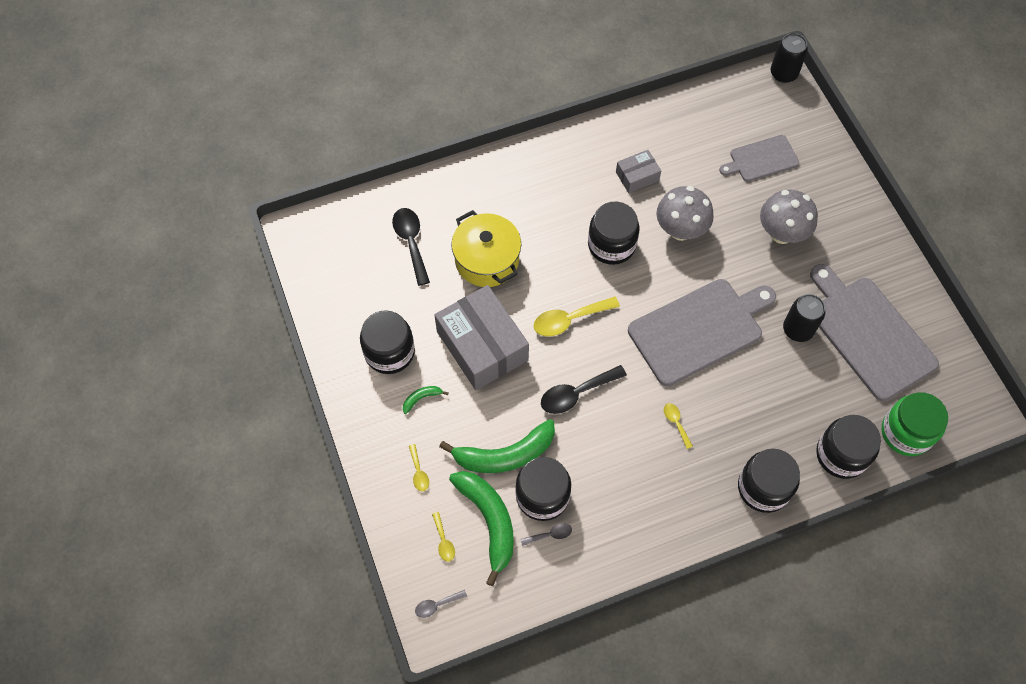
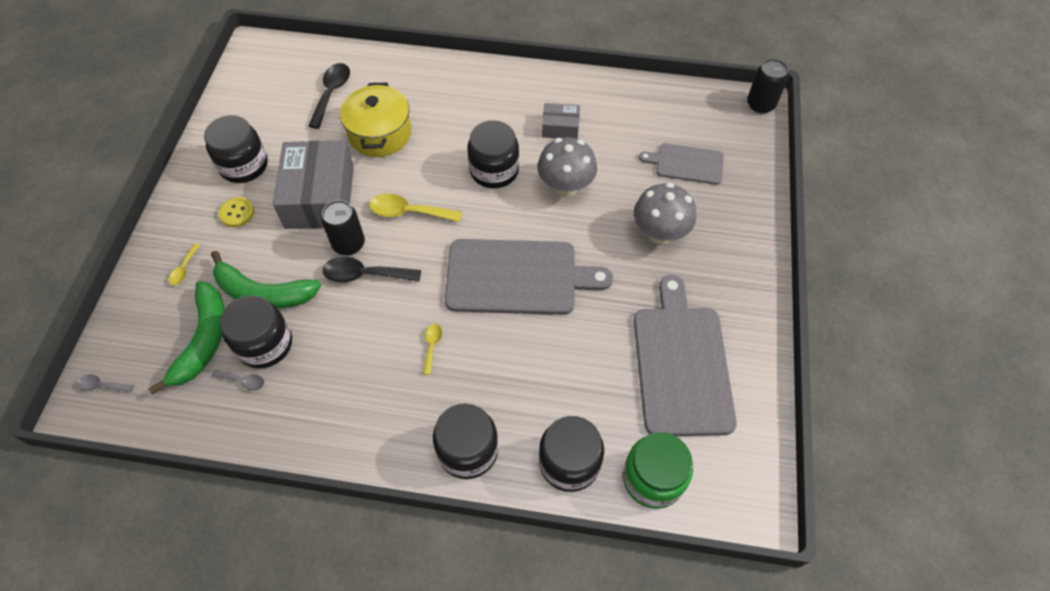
camera: 30 degrees right, 5 degrees down
green banana [403,386,449,414] -> yellow button [218,197,254,227]
yellow spoon [432,512,455,562] -> none
black can [783,294,826,342] -> black can moved to [321,200,365,255]

